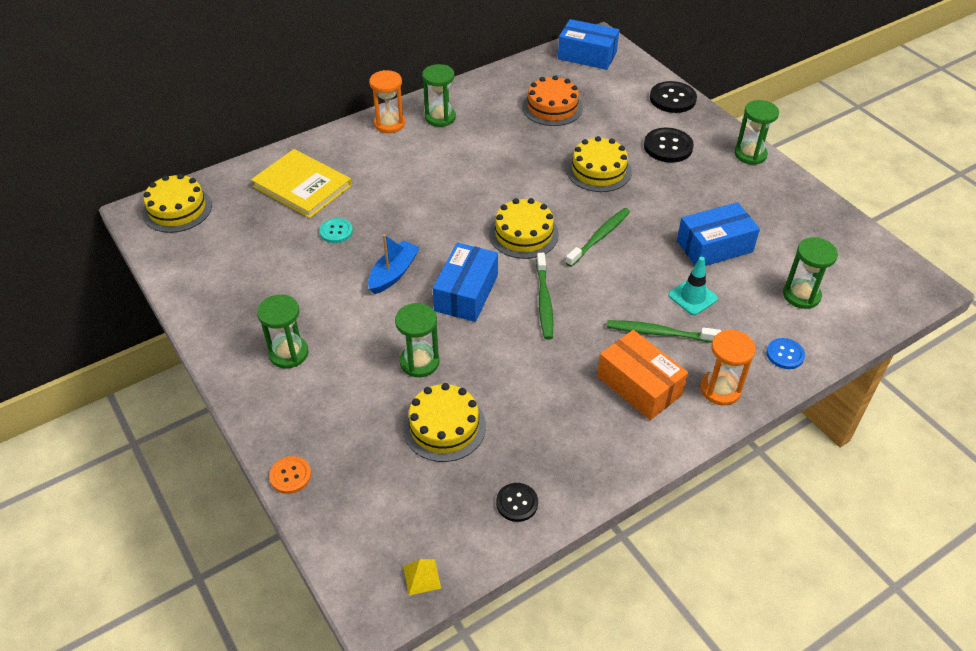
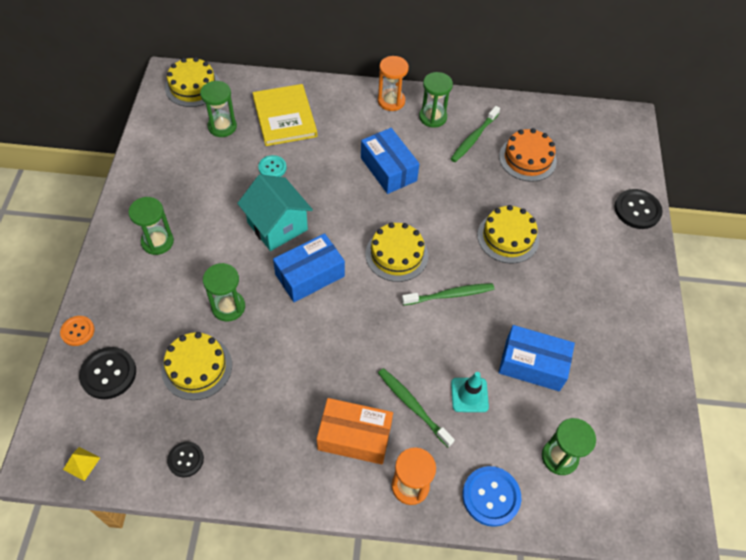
camera: 35 degrees right, 10 degrees up
blue boat [368,234,420,294] -> turquoise house [237,174,313,251]
green toothbrush [536,253,553,340] -> green toothbrush moved to [451,106,500,162]
blue box [558,19,619,70] -> blue box moved to [361,128,419,194]
orange box [597,330,688,420] -> orange box turned 75 degrees counterclockwise [317,398,393,465]
black button [644,128,694,163] -> black button moved to [79,347,136,399]
green hourglass [734,100,779,165] -> green hourglass moved to [200,81,237,137]
blue button [766,338,805,369] -> blue button [462,466,521,527], size x1.62

